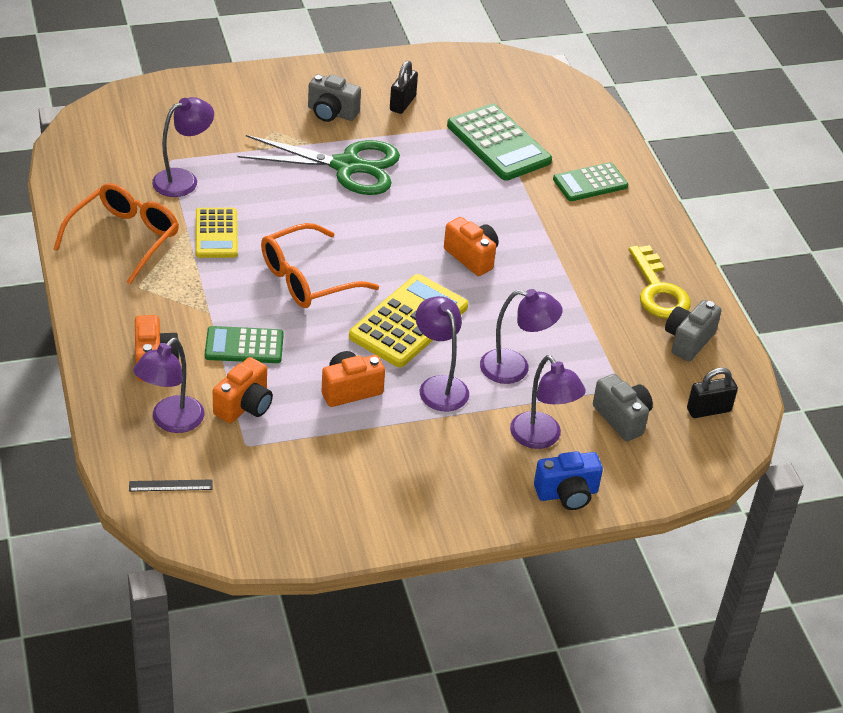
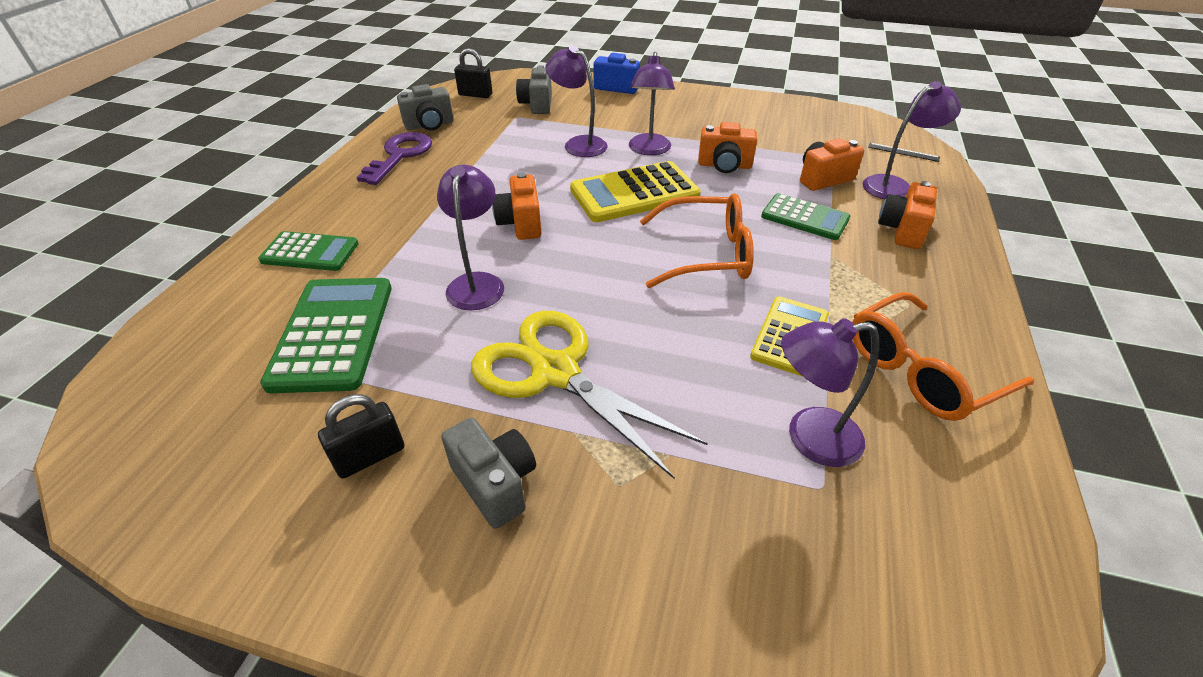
camera: 145 degrees left, 0 degrees up
green scissors [238,135,400,195] -> yellow scissors [471,311,708,479]
purple lamp [510,355,586,449] -> purple lamp moved to [437,165,504,310]
yellow key [629,245,691,319] -> purple key [356,132,432,185]

